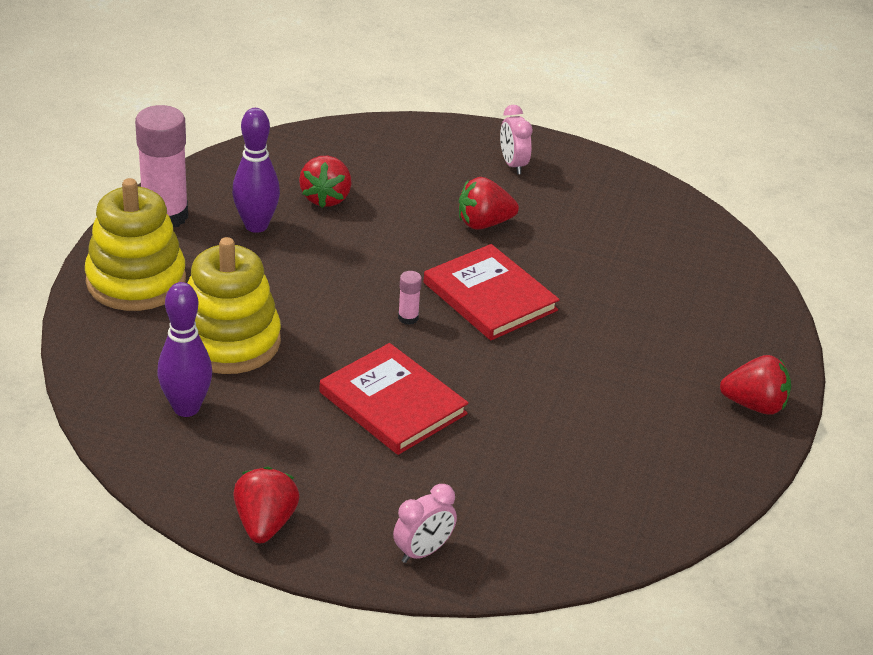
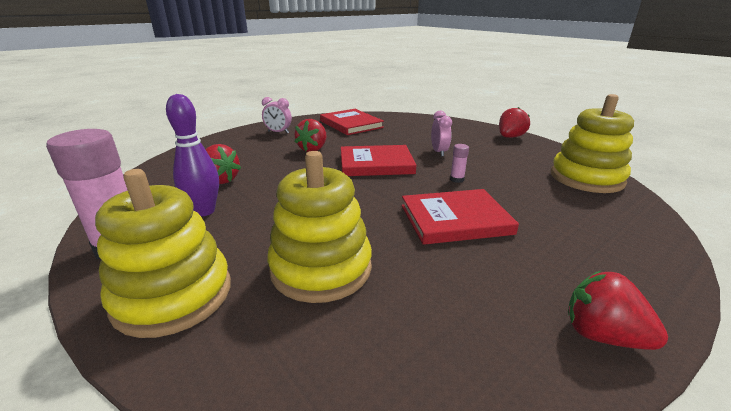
camera: 55 degrees left, 10 degrees down
purple bowling pin [157,282,212,417] -> none
pink clock [393,484,457,563] -> pink clock moved to [431,111,452,157]
pink glue stick [398,271,422,325] -> pink glue stick moved to [450,144,469,183]
none -> red book [320,109,384,135]
none -> yellow stacking toy [551,94,634,193]

